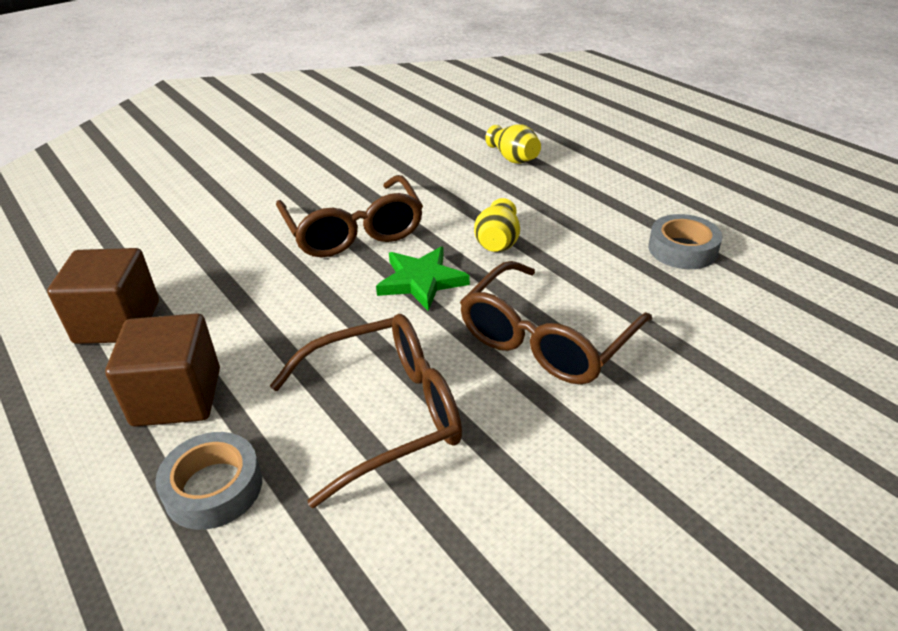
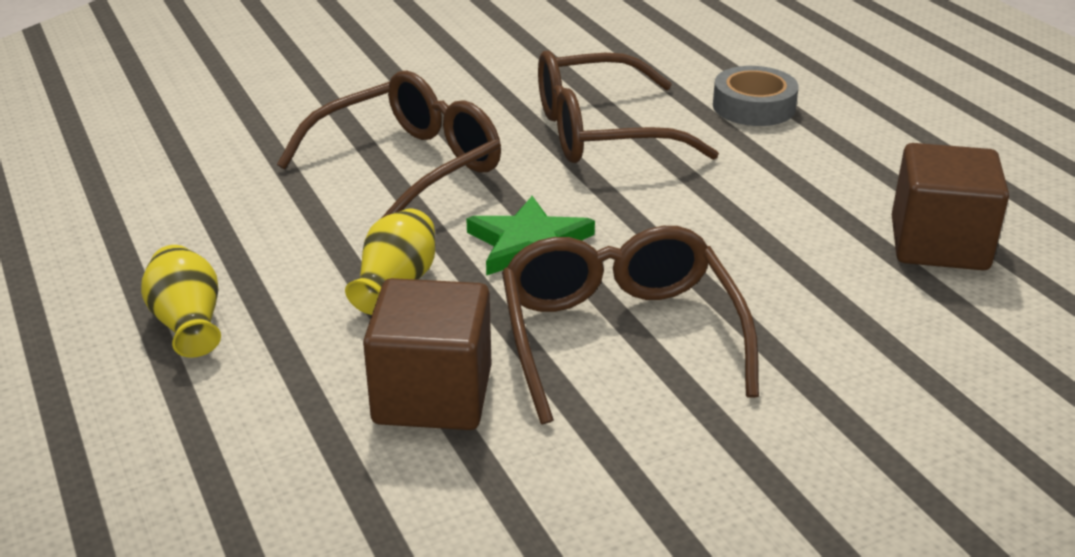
camera: 170 degrees left, 5 degrees down
brown cube [105,313,220,427] -> brown cube moved to [363,278,491,430]
yellow vase [485,124,541,164] -> yellow vase moved to [141,245,221,358]
grey tape [649,214,723,269] -> none

